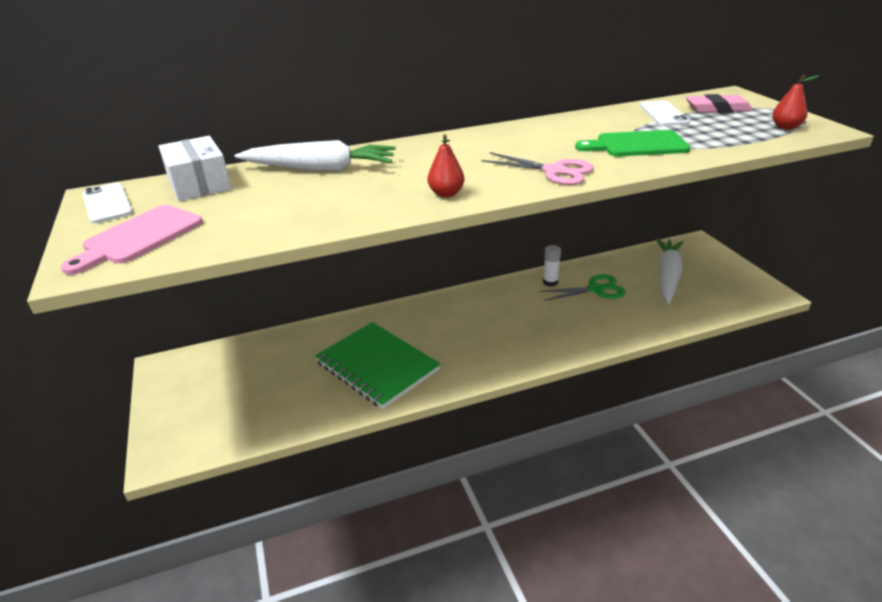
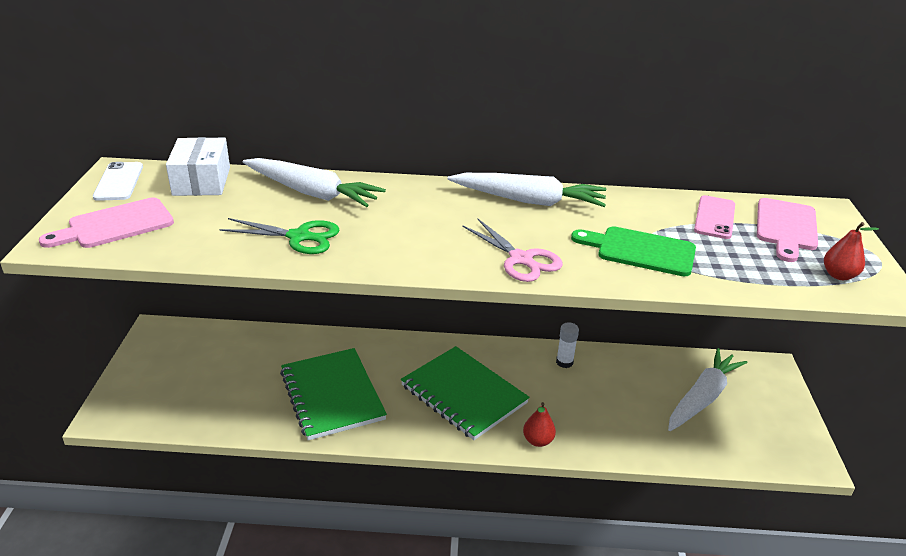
camera: 20 degrees right, 0 degrees up
red pear [428,134,464,197] -> red pear moved to [523,402,556,447]
green scissors [539,274,626,301] -> green scissors moved to [219,218,340,254]
white phone [640,101,690,126] -> pink phone [694,195,735,239]
pink eraser [686,94,753,113] -> pink cutting board [757,198,818,262]
none -> green notebook [401,346,530,440]
none -> white carrot [448,173,607,207]

